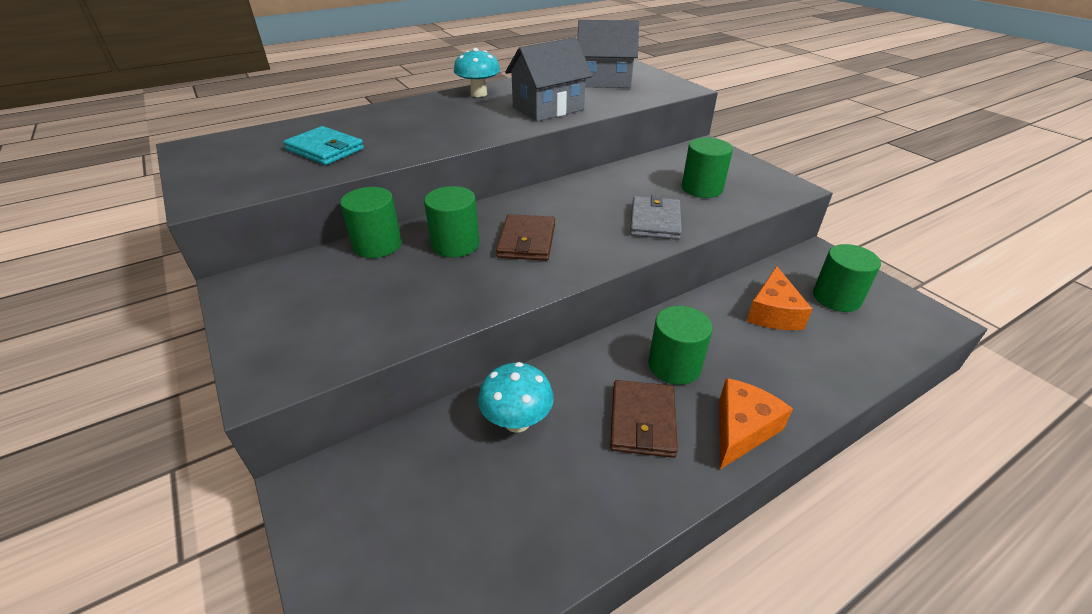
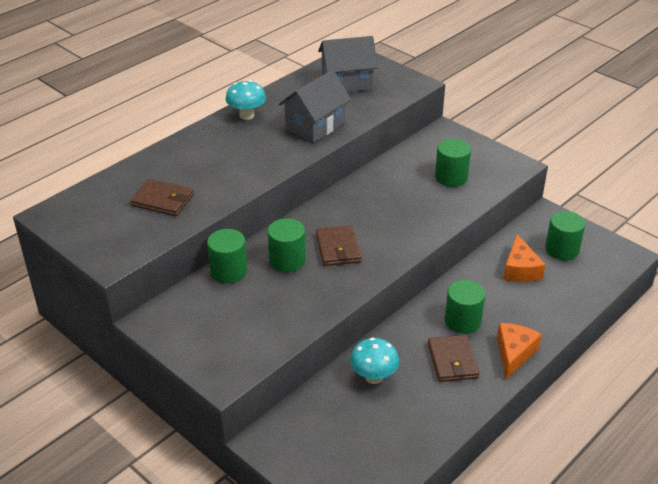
camera: 15 degrees left, 0 degrees up
turquoise wallet [283,126,364,165] -> brown wallet [130,179,194,216]
grey wallet [630,195,682,240] -> none

